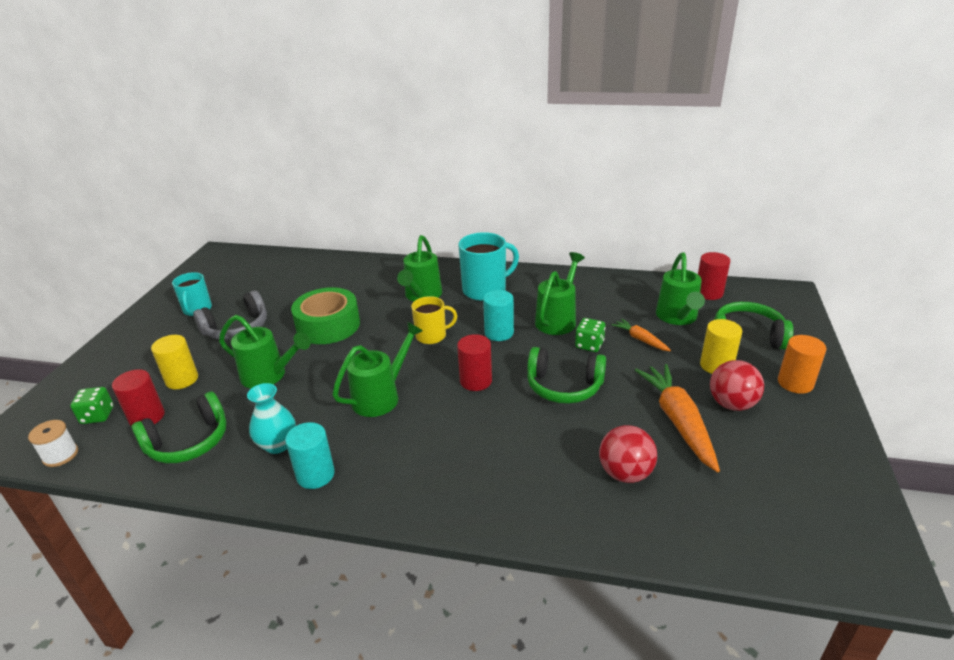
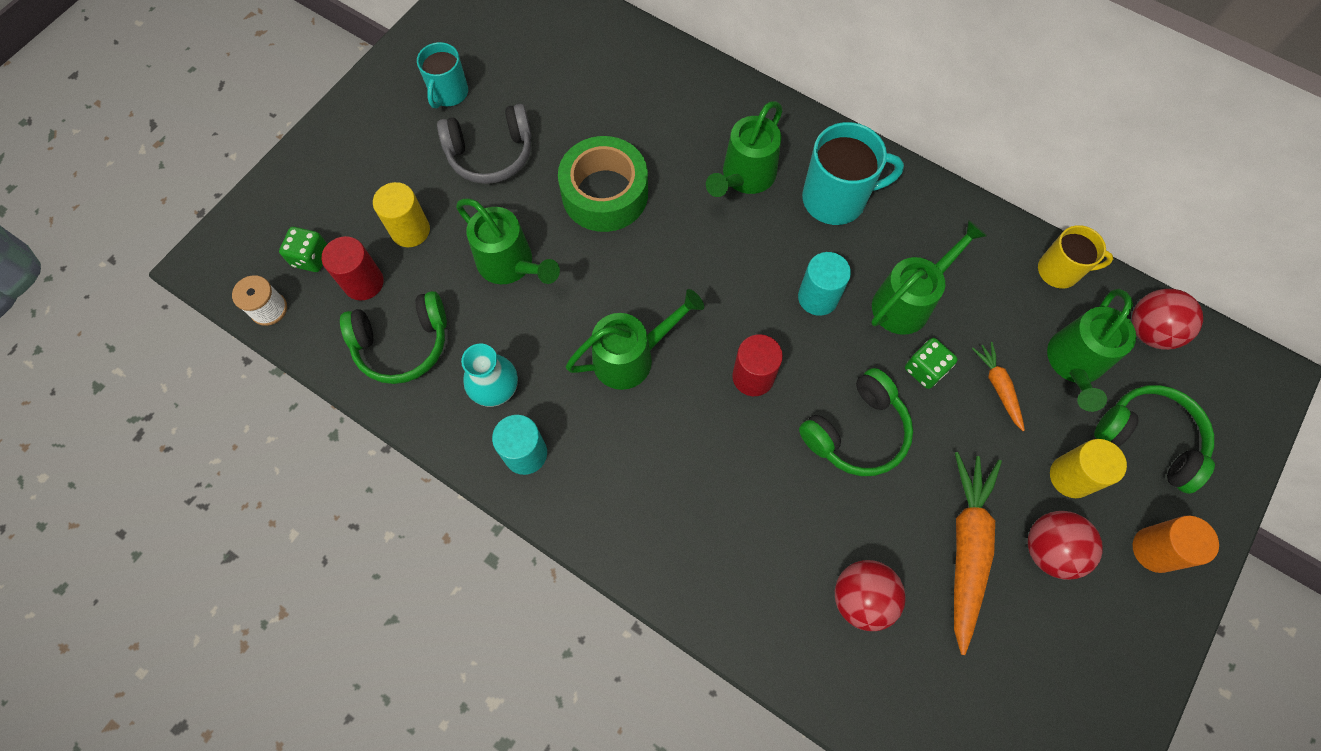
camera: 20 degrees right, 35 degrees up
yellow mug [411,296,457,344] -> yellow mug moved to [1038,225,1113,288]
green headphones [527,347,606,404] -> green headphones turned 75 degrees counterclockwise [799,368,913,476]
red cylinder [698,252,730,300] -> red ball [1132,289,1203,350]

